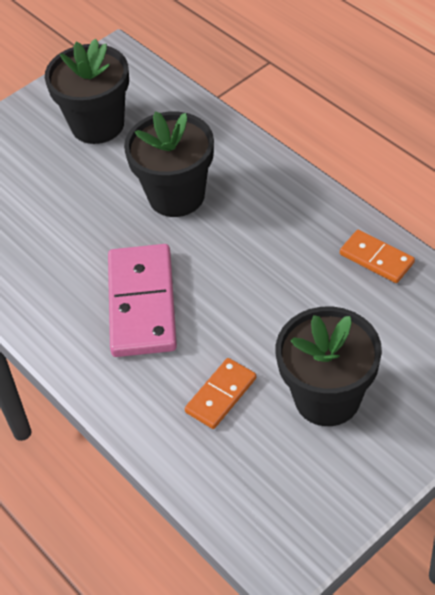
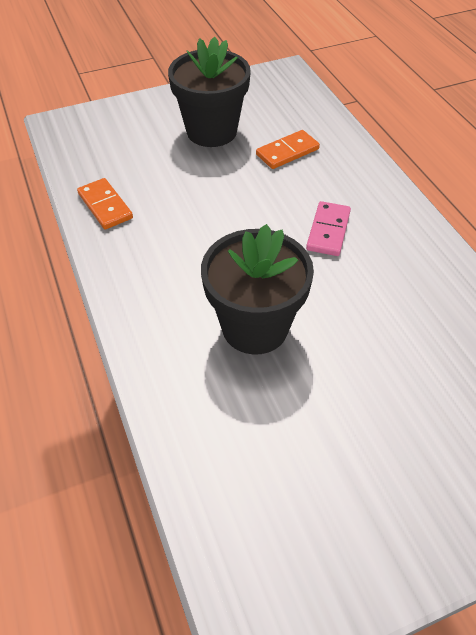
camera: 165 degrees left, 0 degrees up
black flower pot [45,39,129,144] -> none
pink domino [108,244,177,357] -> pink domino [306,201,351,256], size x0.54

